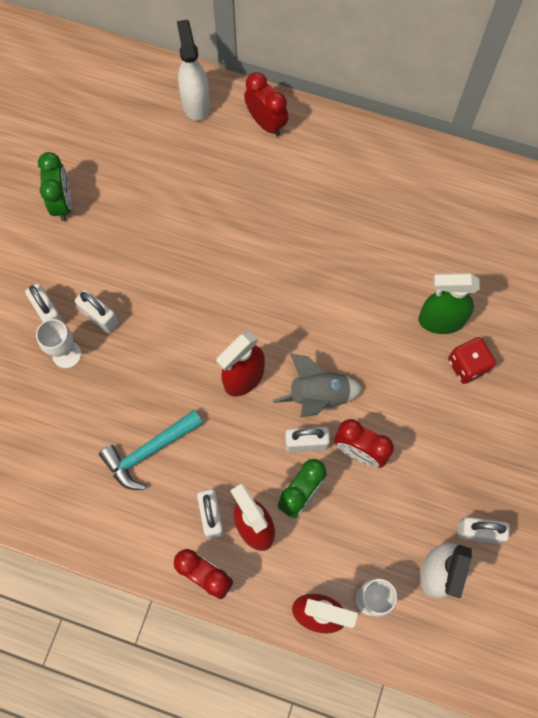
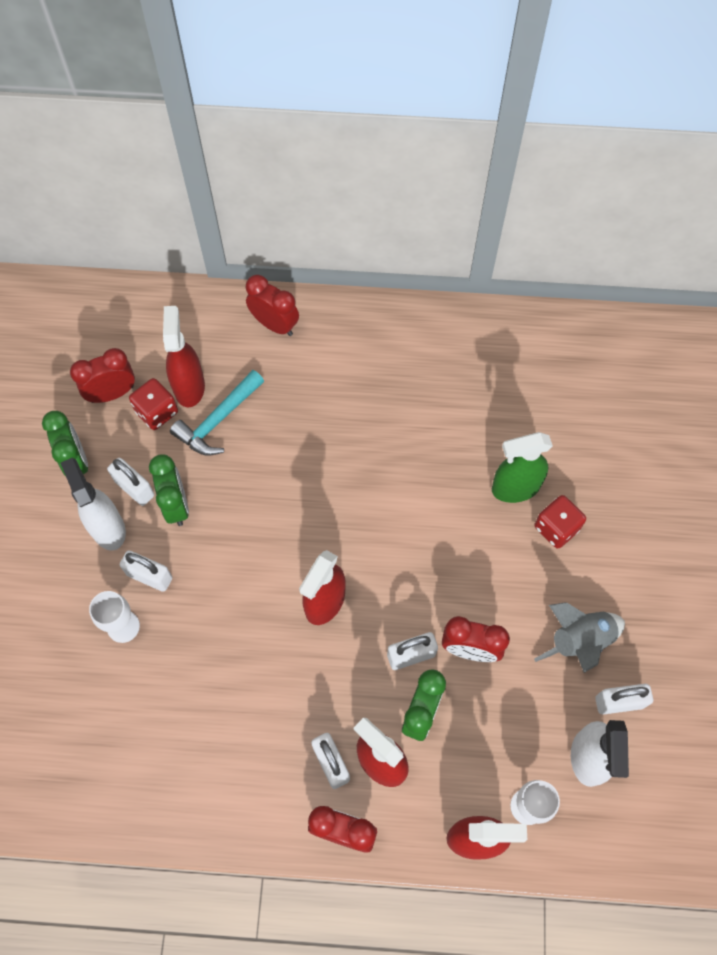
camera: 15 degrees left, 5 degrees down
white padlock [25,283,64,323] -> white padlock moved to [107,458,154,506]
turquoise hammer [99,410,203,490] -> turquoise hammer moved to [170,370,264,455]
white spray bottle [177,20,210,121] -> white spray bottle moved to [61,458,126,550]
grey rocket [273,354,363,417] -> grey rocket moved to [534,603,625,673]
none -> red clock [70,348,135,403]
none -> red dice [129,378,178,430]
none -> green clock [149,454,189,526]
none -> red spray bottle [163,306,205,407]

